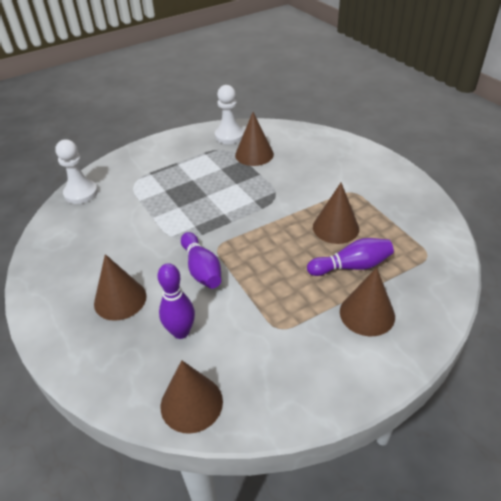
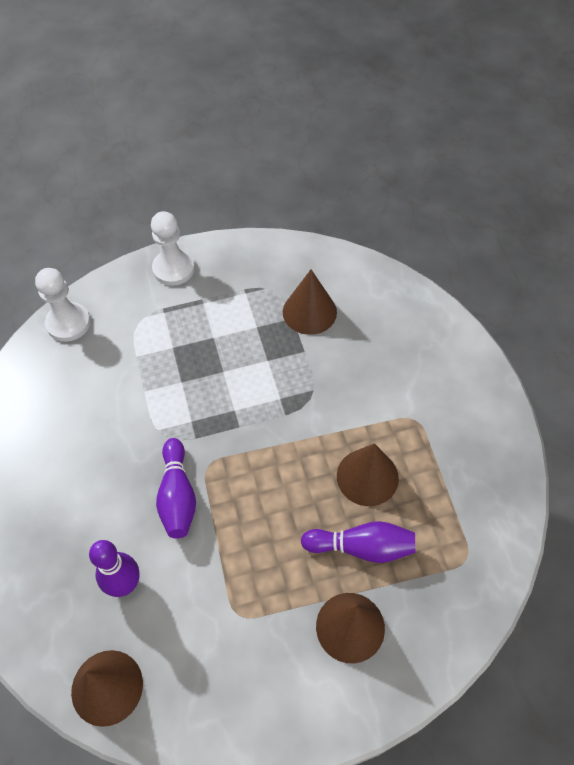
camera: 15 degrees right, 15 degrees up
brown cone [94,254,147,321] -> none
white pawn [215,85,244,144] -> white pawn moved to [151,211,195,286]

